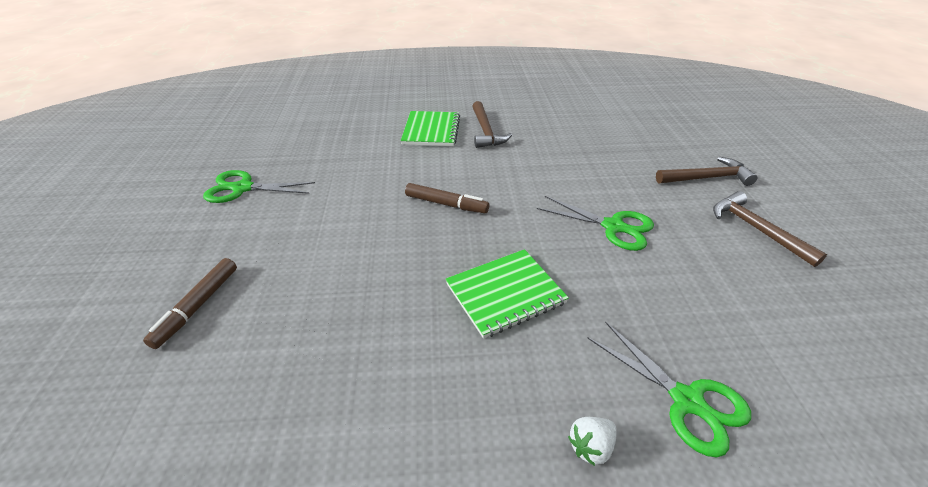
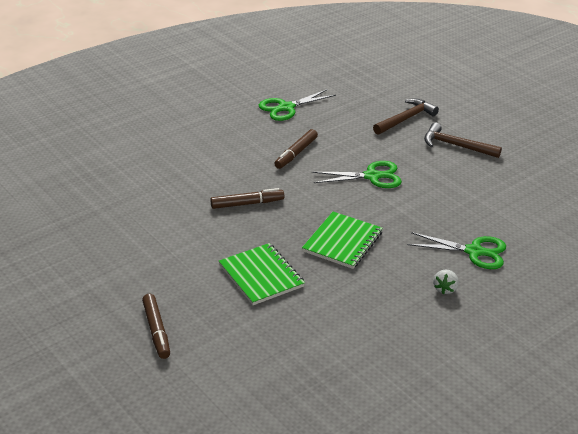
camera: 35 degrees left, 5 degrees down
green scissors [203,170,315,203] -> green scissors moved to [259,89,336,121]
green notebook [401,111,460,146] -> green notebook moved to [219,243,305,305]
brown hammer [472,101,512,148] -> none
none -> brown marker [274,129,318,169]

